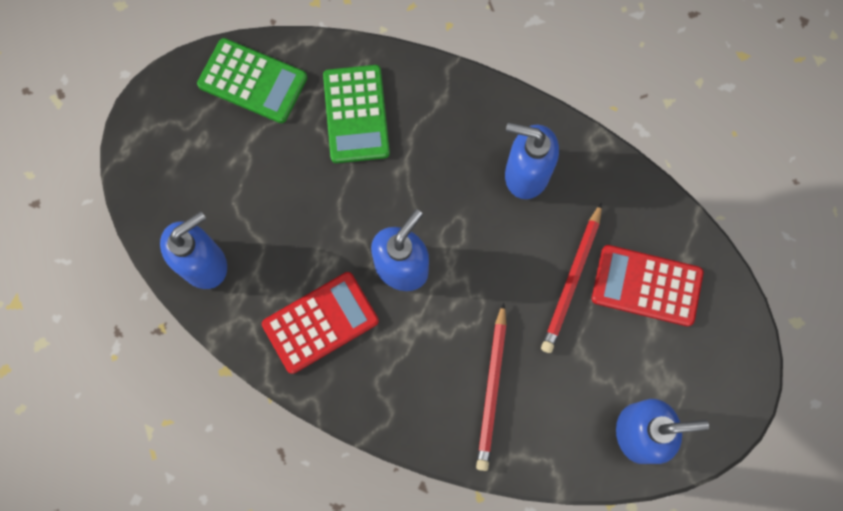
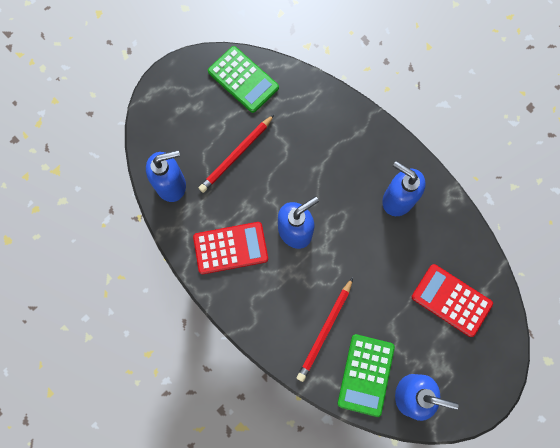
camera: 20 degrees right, 0 degrees up
green calculator [323,65,390,163] -> green calculator moved to [338,334,395,417]
red pencil [541,203,602,353] -> red pencil moved to [199,115,274,193]

